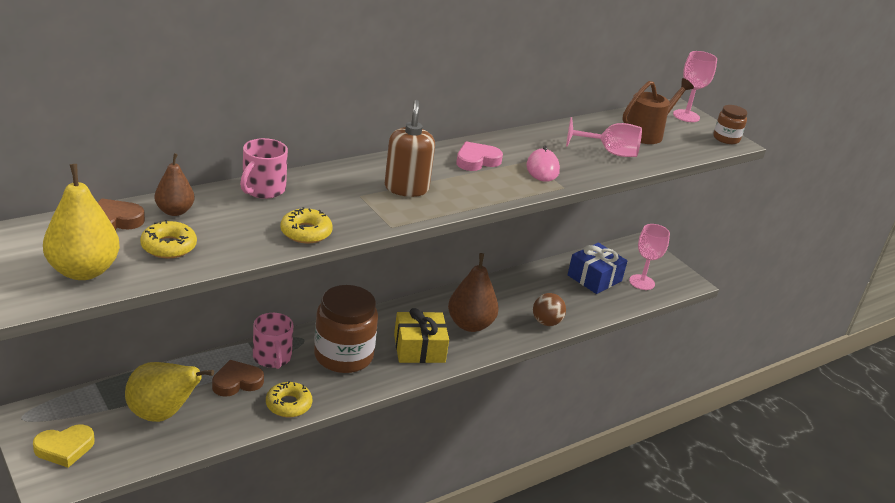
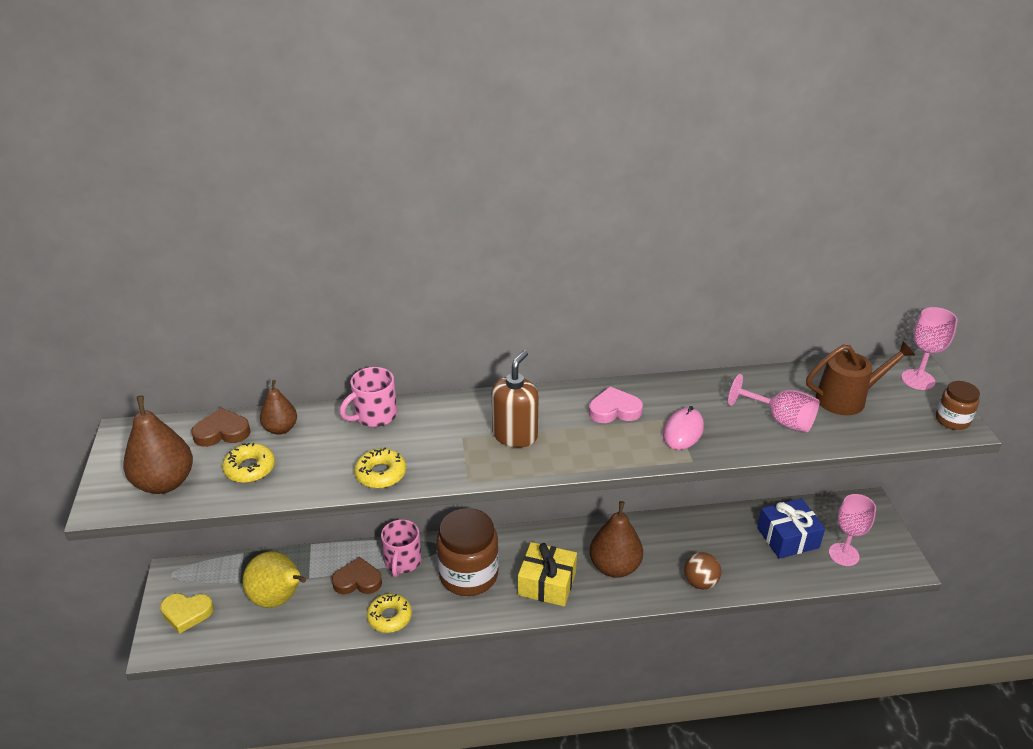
camera: 30 degrees right, 5 degrees up
yellow pear [43,164,120,280] -> brown pear [123,396,193,494]

